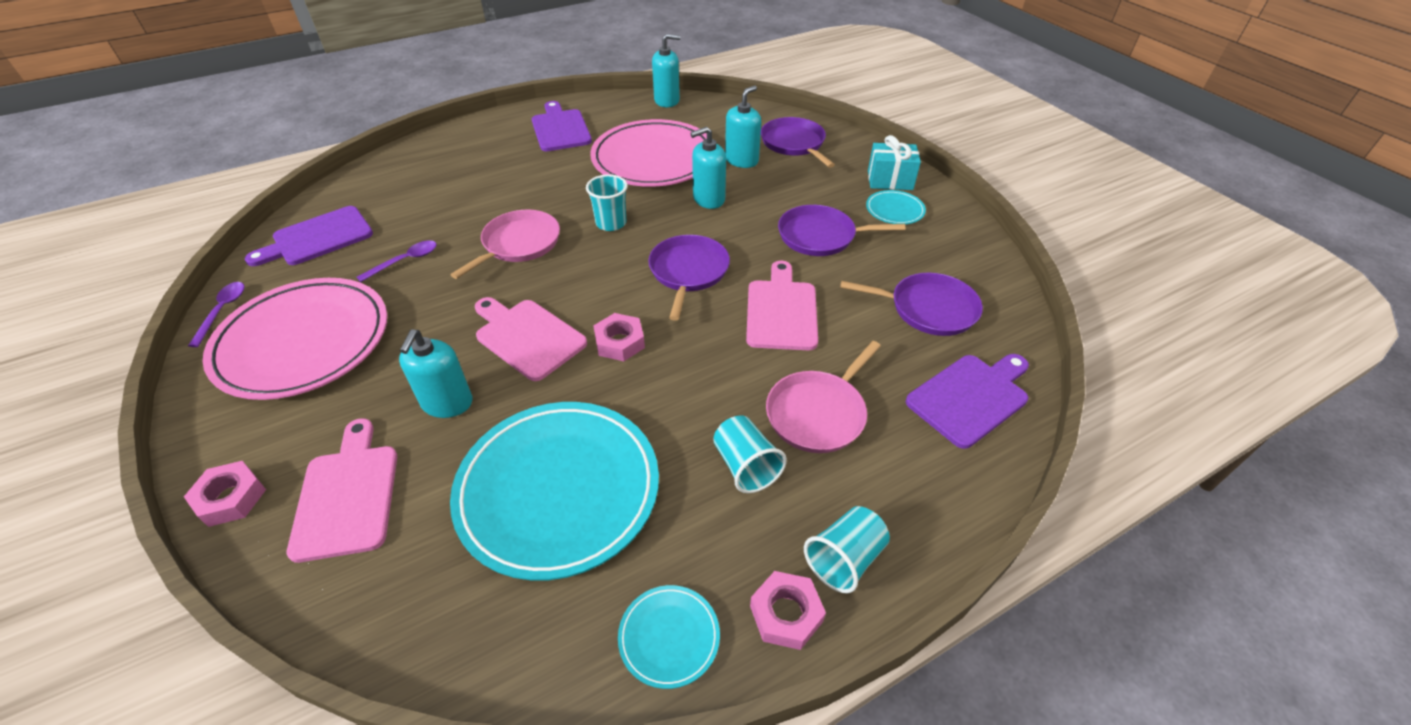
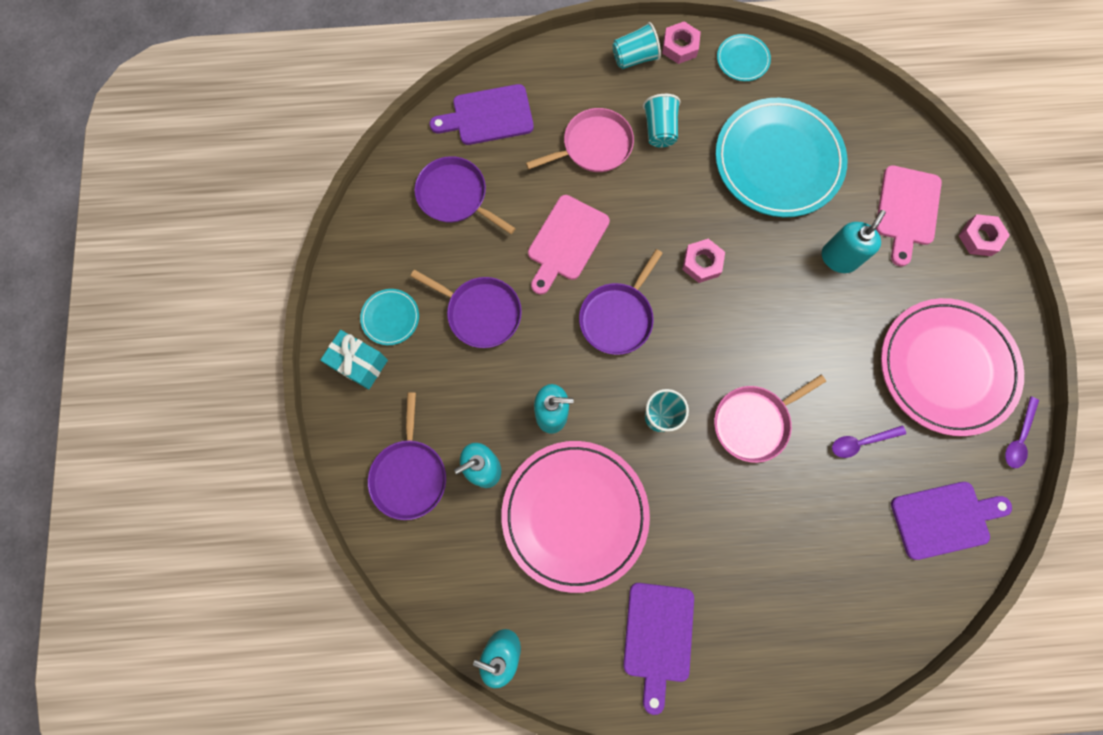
camera: 155 degrees left, 30 degrees up
pink cutting board [475,297,587,381] -> none

